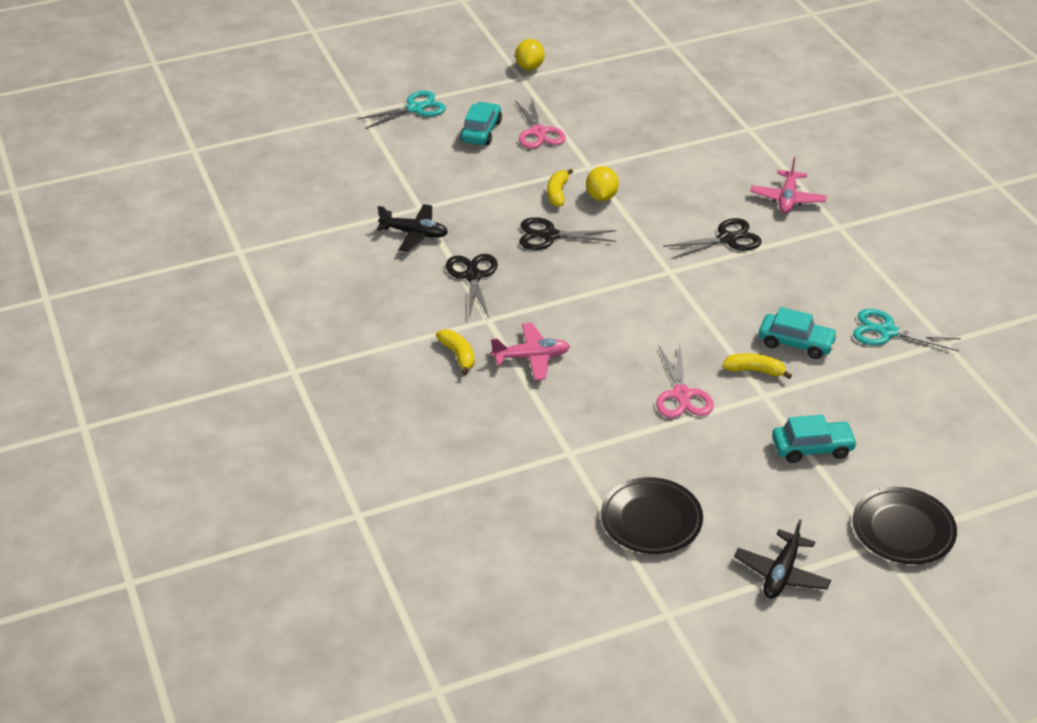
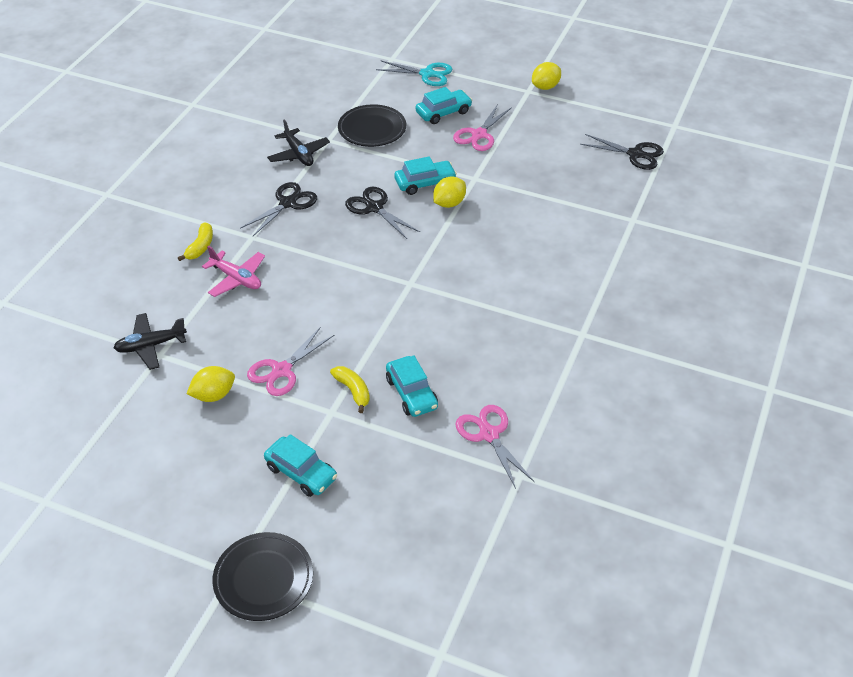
camera: 45 degrees right, 5 degrees up
yellow banana [547,169,573,207] -> turquoise car [394,156,457,195]
black plate [601,477,703,554] -> black plate moved to [338,104,406,147]
black scissors [663,218,762,259] -> black scissors moved to [580,134,664,170]
black plane [734,519,831,599] -> black plane moved to [114,313,187,370]
pink plane [750,157,827,214] -> none
turquoise scissors [853,309,961,352] -> pink scissors [456,405,535,489]
none -> yellow lemon [187,366,235,402]

